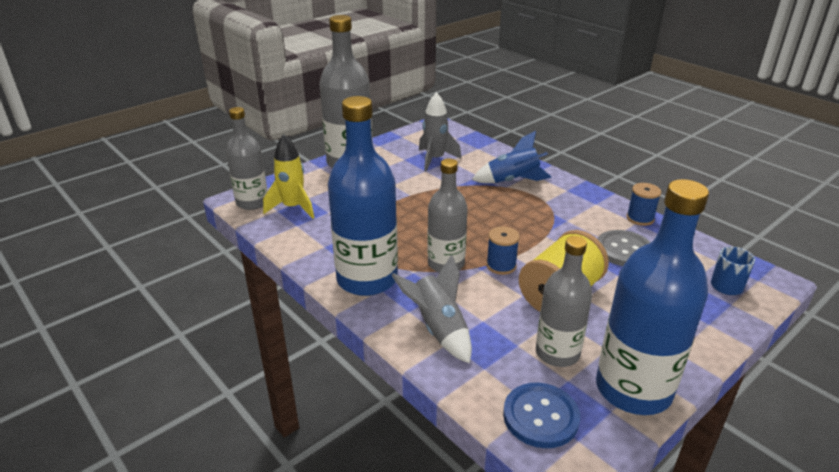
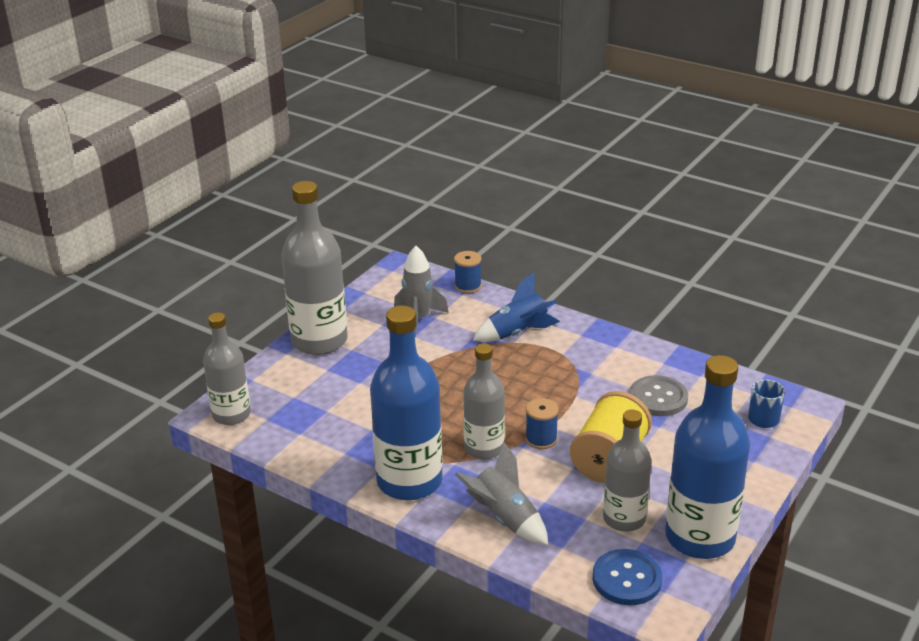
camera: 15 degrees left, 0 degrees up
yellow rocket [263,134,315,219] -> none
blue spool [627,183,661,226] -> blue spool moved to [454,251,482,293]

